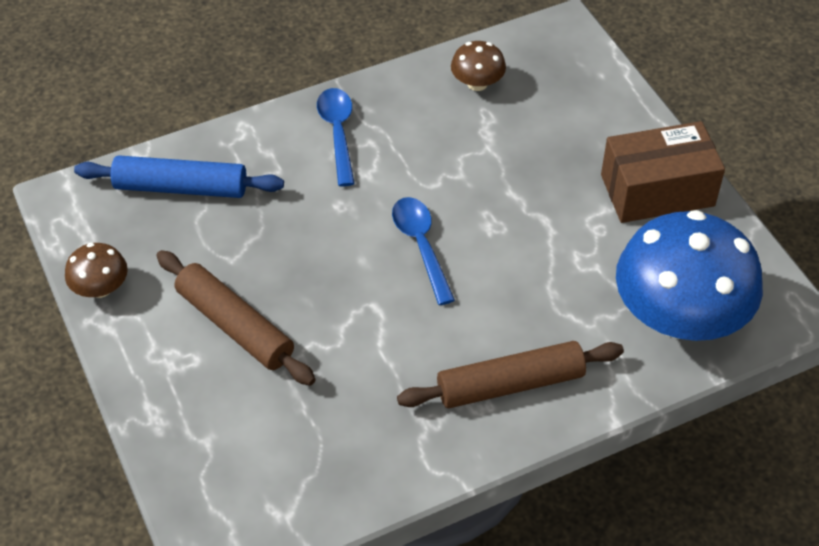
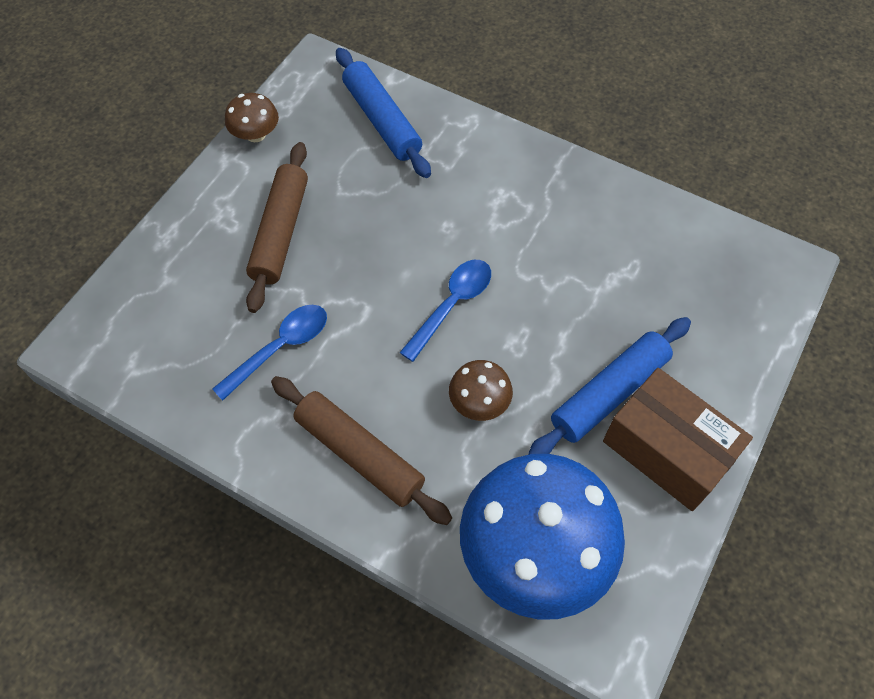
camera: 55 degrees right, 10 degrees up
blue spoon [317,88,355,186] -> blue spoon moved to [212,305,327,401]
brown mushroom [451,41,506,91] -> brown mushroom moved to [449,360,513,421]
none -> blue rolling pin [528,317,691,455]

